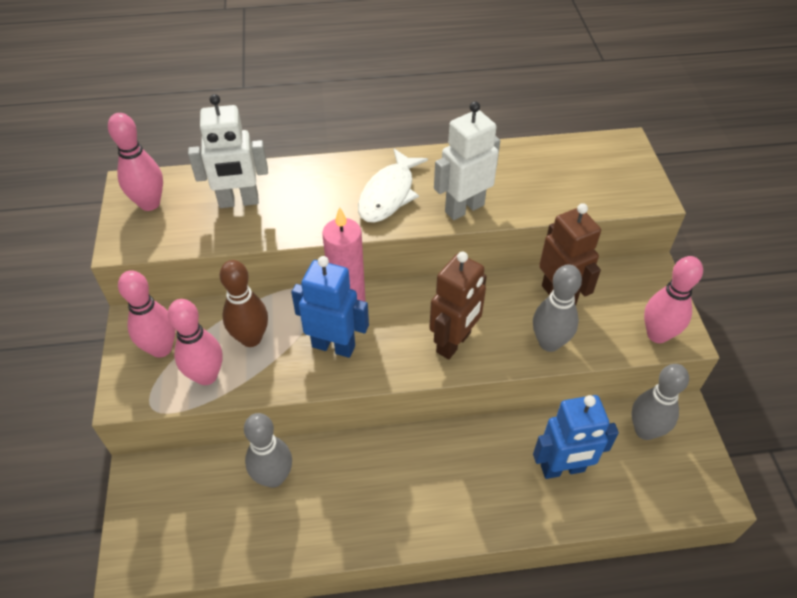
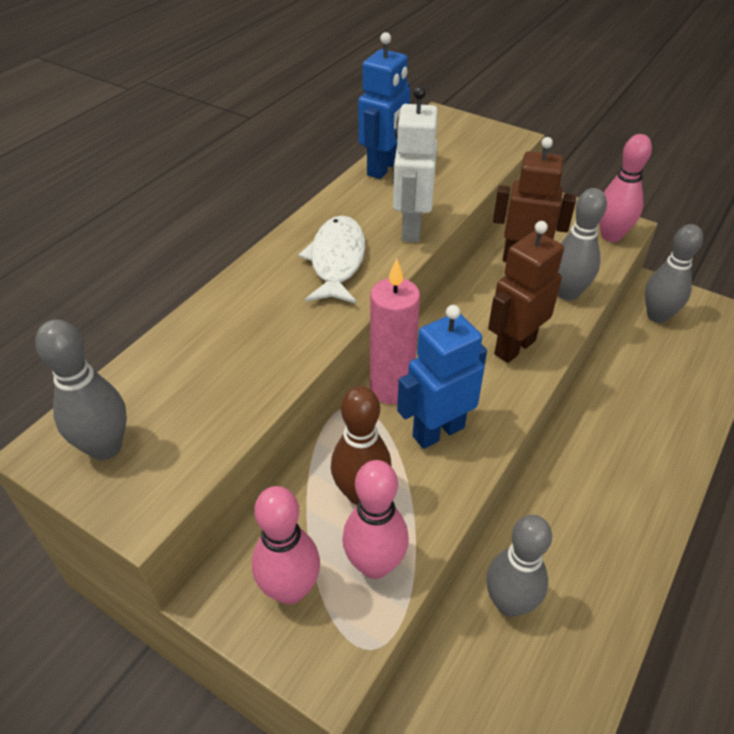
camera: 50 degrees left, 5 degrees down
pink bowling pin [108,113,163,211] -> grey bowling pin [35,319,127,460]
white robot [188,94,268,208] -> none
white fish [358,149,428,223] -> white fish turned 150 degrees counterclockwise [298,216,365,304]
brown robot [429,251,487,359] -> brown robot turned 120 degrees counterclockwise [488,221,564,363]
blue robot [533,395,619,479] -> blue robot moved to [358,32,410,179]

